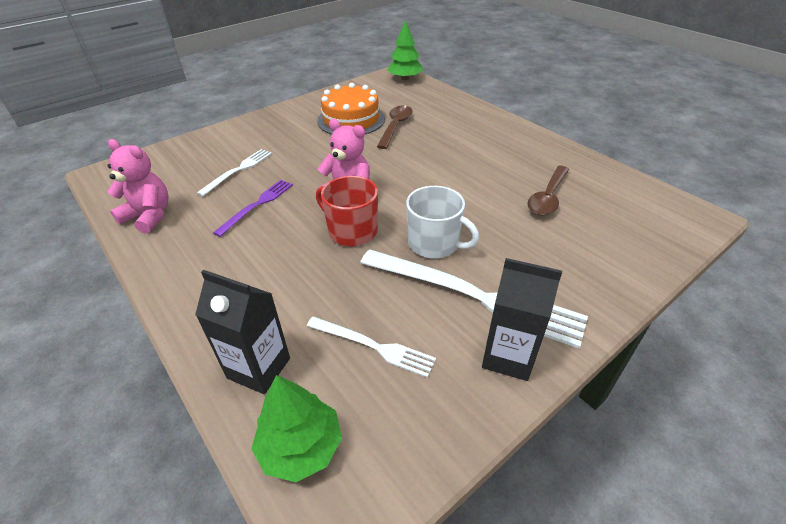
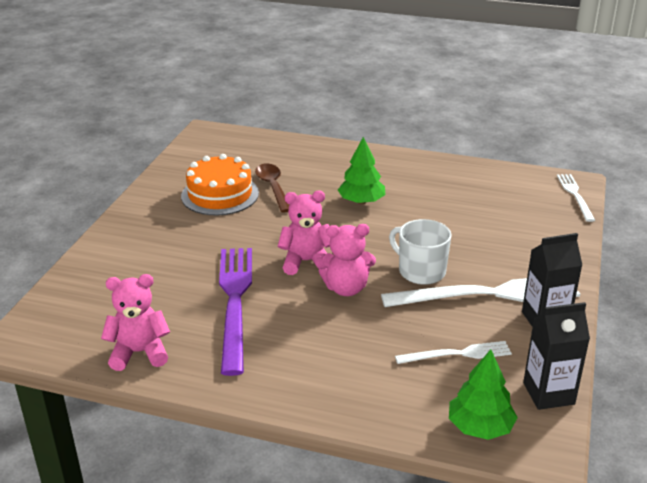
camera: 35 degrees left, 10 degrees down
black carton [195,270,290,394] -> black carton moved to [523,302,590,410]
white fork [197,149,272,196] -> white fork moved to [557,174,595,222]
purple fork [213,180,293,237] -> purple fork [219,248,252,376], size x1.85
red mug [316,176,378,246] -> pink teddy bear [315,224,376,296]
green tree [387,20,423,80] -> green tree moved to [338,137,385,204]
white mug [406,186,479,259] -> white mug turned 135 degrees counterclockwise [389,219,452,285]
brown spoon [528,166,569,216] -> none

